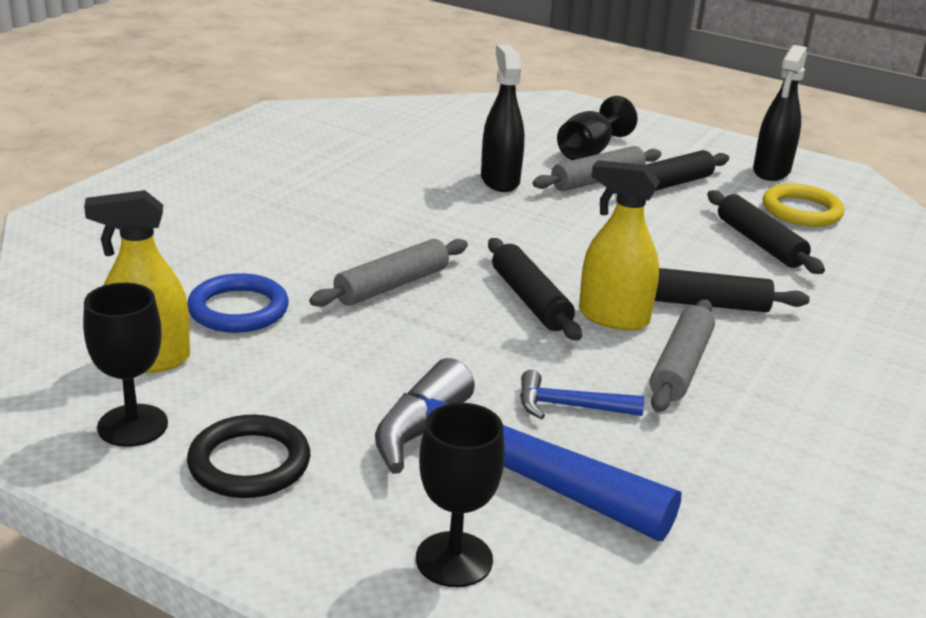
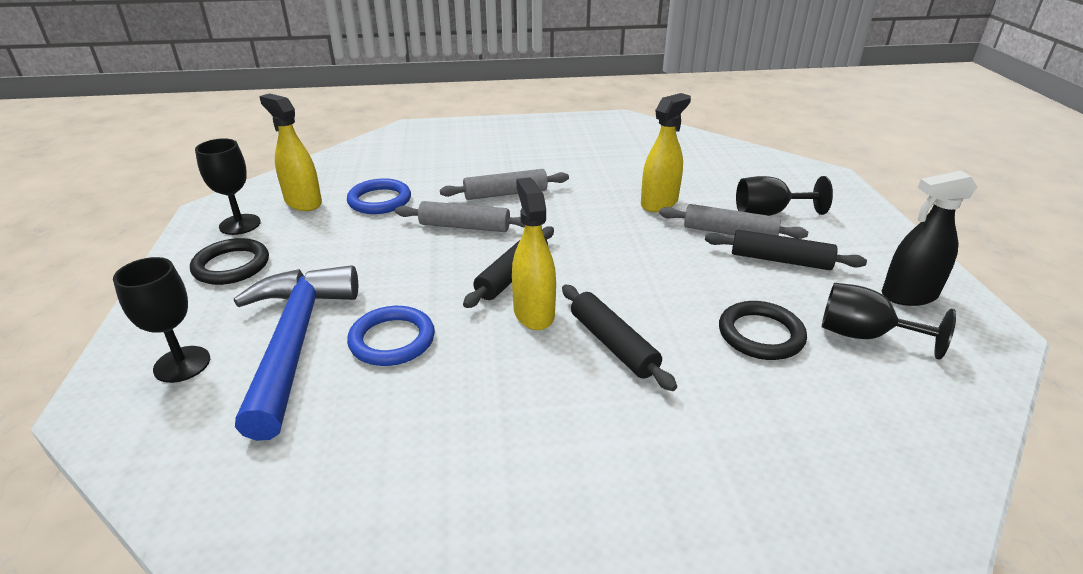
camera: 55 degrees right, 5 degrees up
black spray bottle [481,45,525,192] -> yellow spray bottle [641,93,691,212]
blue hammer [520,370,644,419] -> blue ring [347,306,435,366]
grey rolling pin [650,299,715,412] -> grey rolling pin moved to [440,169,569,200]
black rolling pin [707,190,825,274] -> black ring [719,301,807,360]
yellow ring [763,184,844,227] -> black goblet [822,283,956,360]

